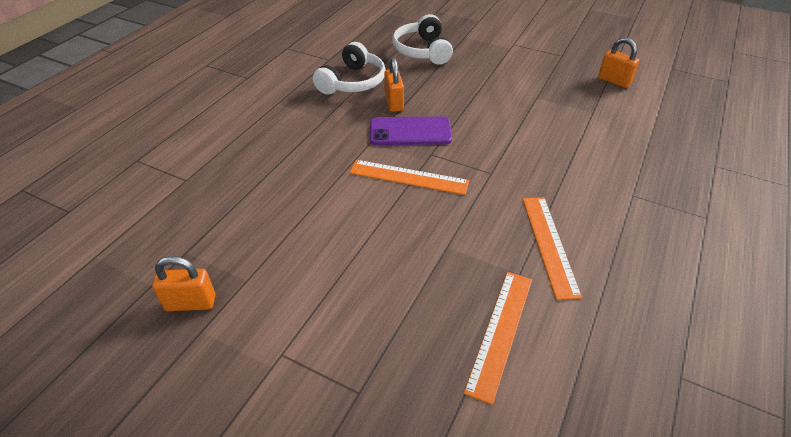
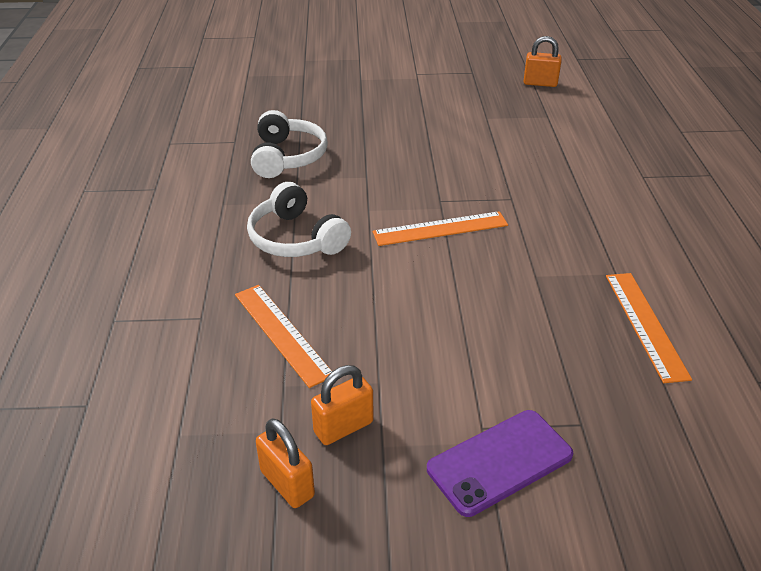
camera: 30 degrees left, 5 degrees down
purple phone [370,116,452,145] -> purple phone moved to [427,410,573,517]
orange padlock [384,58,404,112] -> orange padlock moved to [256,418,315,508]
white headphones [392,14,453,65] -> white headphones moved to [247,182,351,257]
orange ruler [522,197,582,300] -> orange ruler moved to [235,285,332,388]

